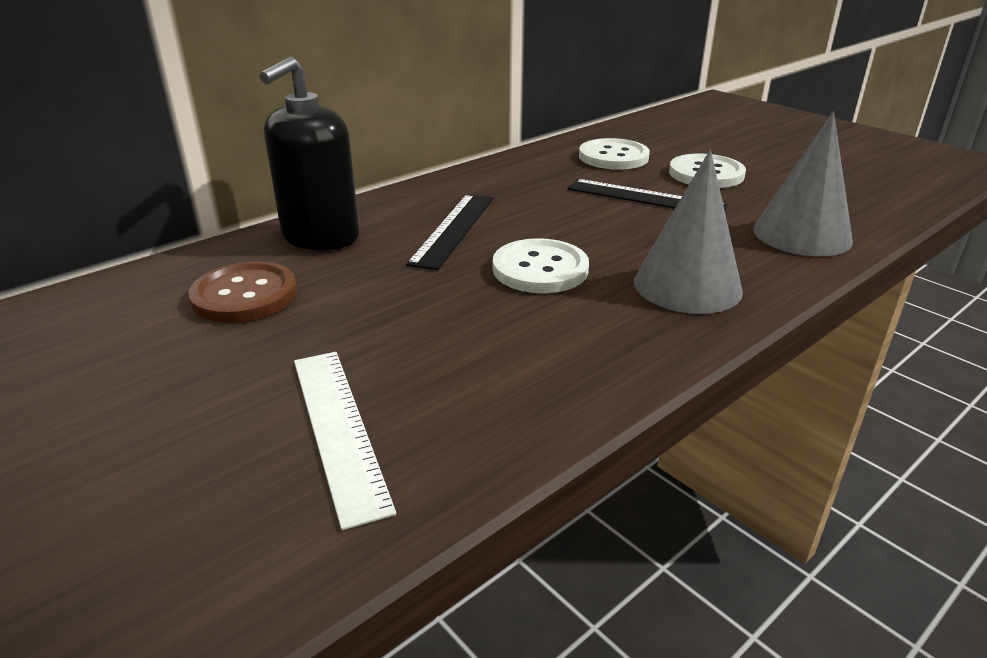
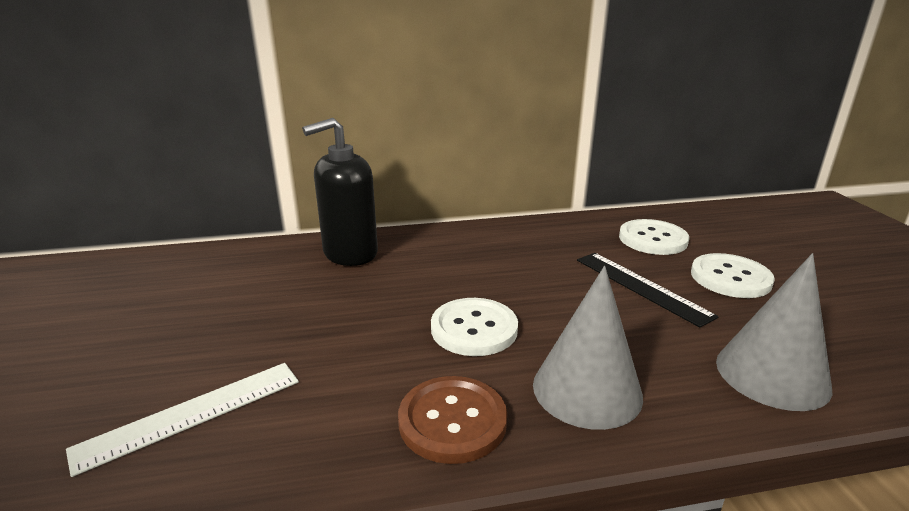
camera: 30 degrees right, 5 degrees down
brown button [189,261,297,323] -> brown button moved to [398,376,507,464]
white ruler [294,352,396,530] -> white ruler turned 45 degrees clockwise [66,363,299,477]
black ruler [406,194,493,270] -> none

